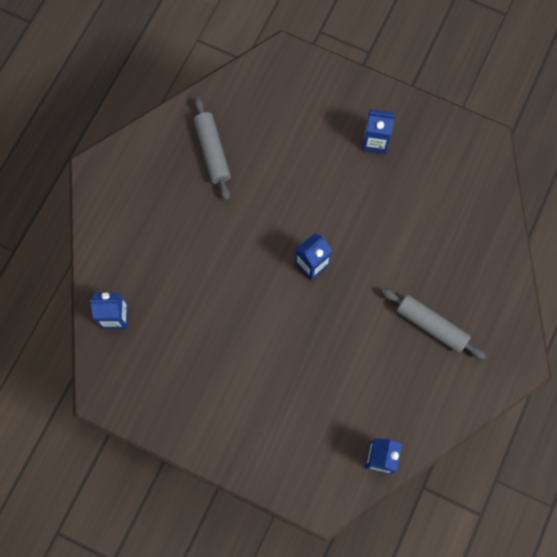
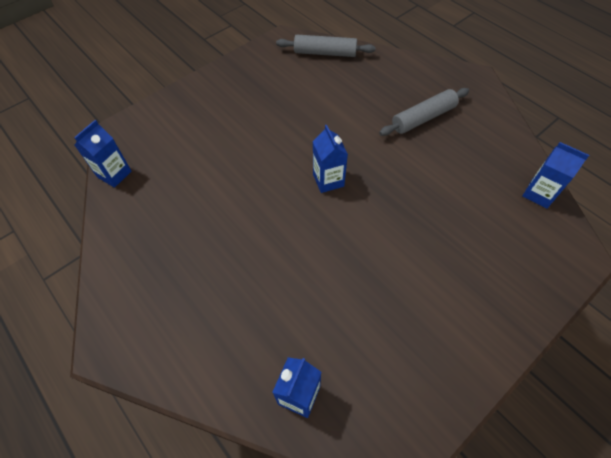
camera: 65 degrees left, 15 degrees down
grey rolling pin [193,97,231,201] -> grey rolling pin moved to [276,34,376,57]
blue carton [363,109,395,154] -> blue carton moved to [74,120,132,188]

